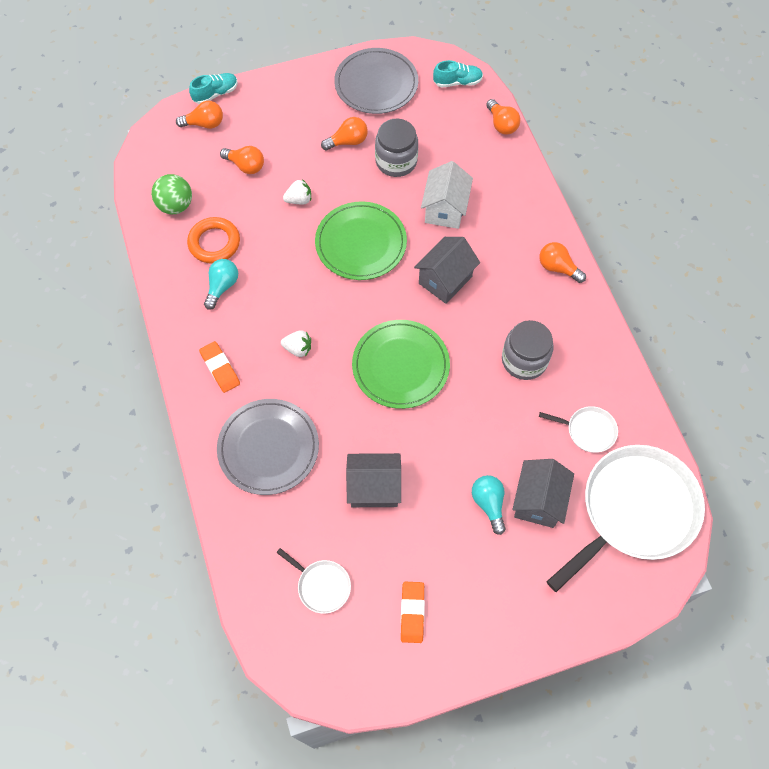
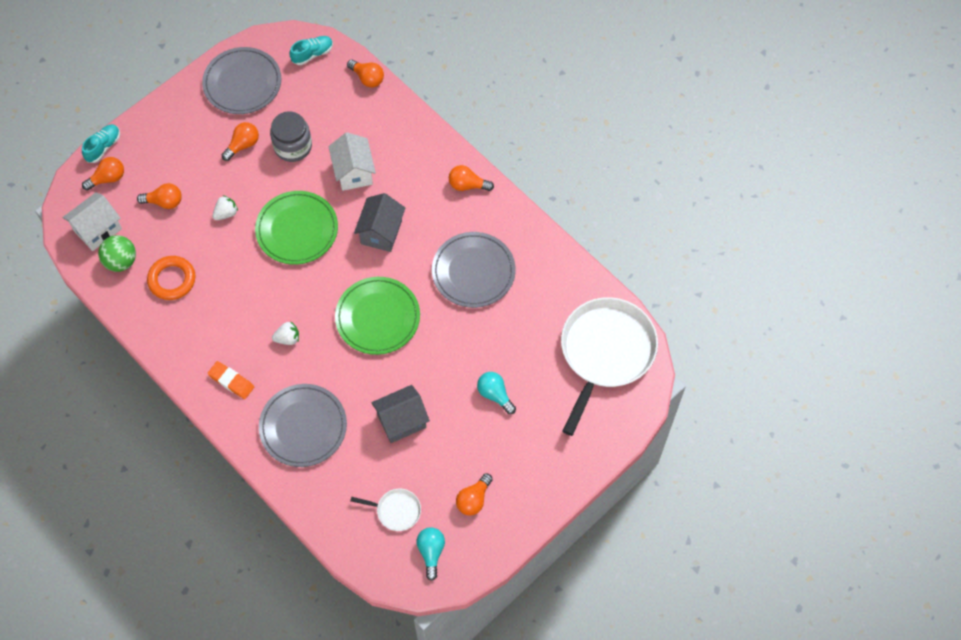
camera: 25 degrees left, 0 degrees up
turquoise light bulb [204,259,238,310] -> turquoise light bulb moved to [417,527,445,581]
orange eraser [401,582,425,643] -> orange light bulb [456,473,493,516]
grey jar [502,320,554,380] -> grey plate [432,232,516,308]
grey house [513,459,574,528] -> none
white pan [539,406,618,452] -> none
none -> white house [63,192,122,251]

